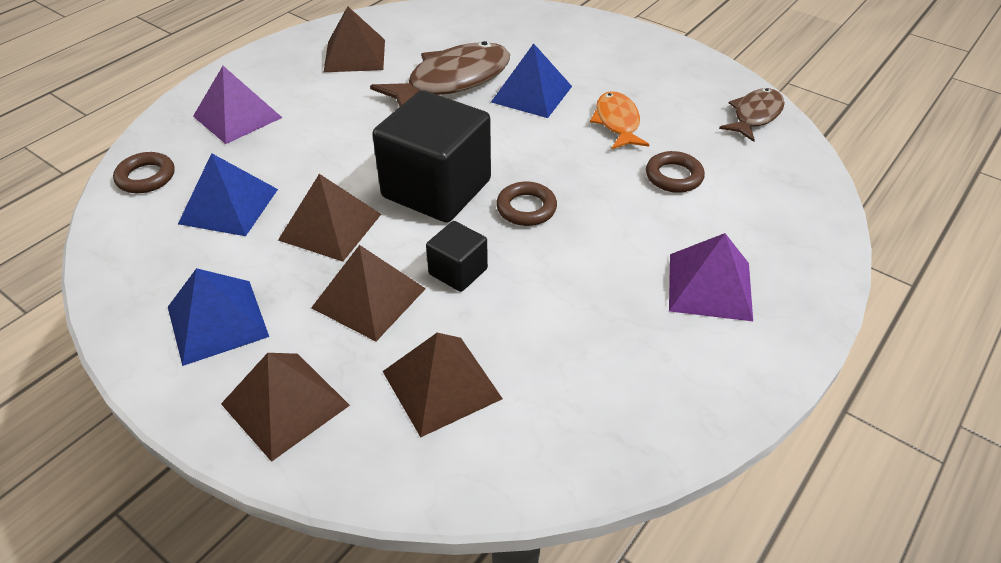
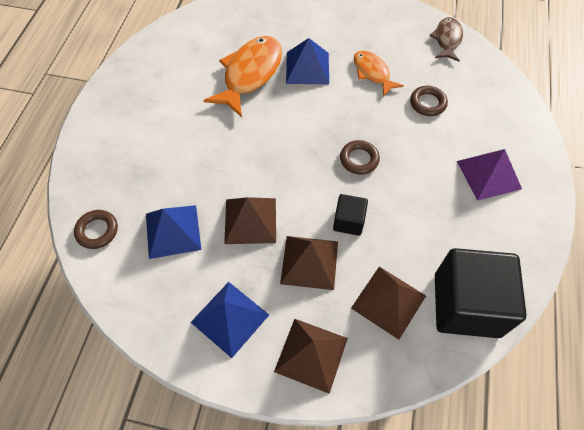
camera: 25 degrees left, 15 degrees up
purple pyramid [193,66,282,144] -> none
brown pyramid [324,6,385,72] -> none
brown fish [370,41,510,106] -> orange fish [203,36,282,117]
black cube [372,90,491,223] -> black cube moved to [435,248,527,338]

